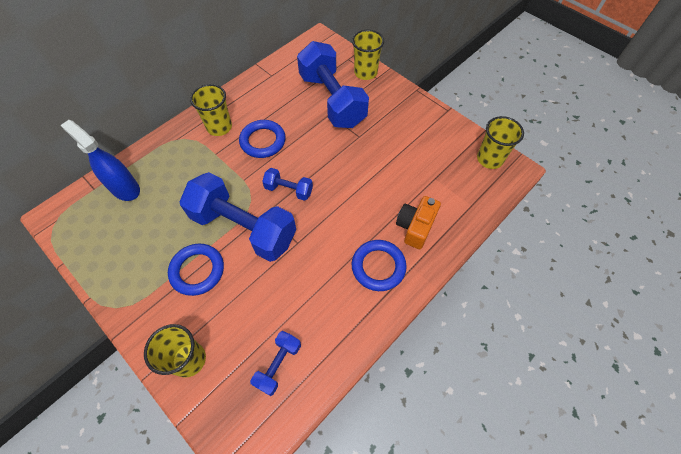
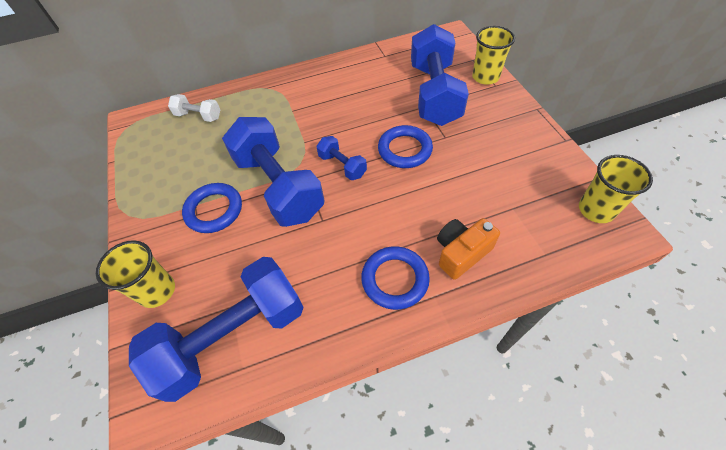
camera: 30 degrees right, 5 degrees down
blue spray bottle [60,120,140,201] -> white dumbbell [168,94,220,122]
yellow cup [190,84,232,136] -> none
blue ring [239,120,285,158] -> blue ring moved to [378,125,433,168]
blue dumbbell [250,331,301,396] -> blue dumbbell [129,257,304,402], size x2.16

